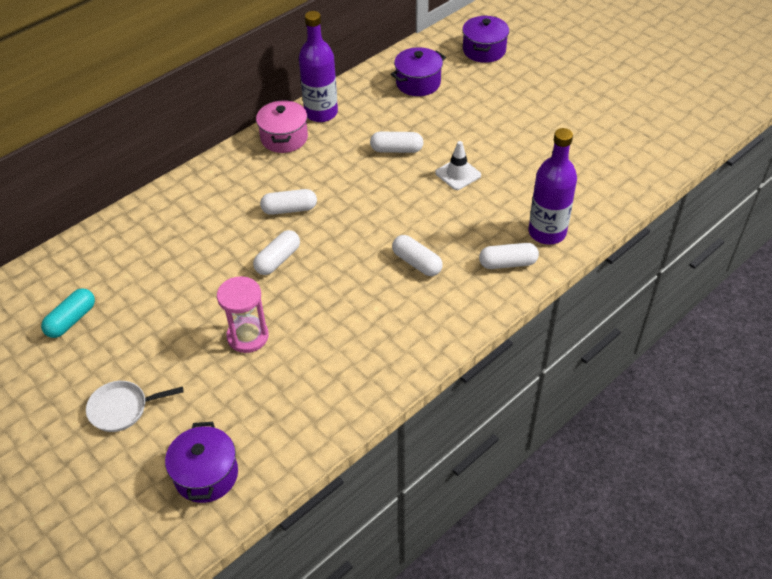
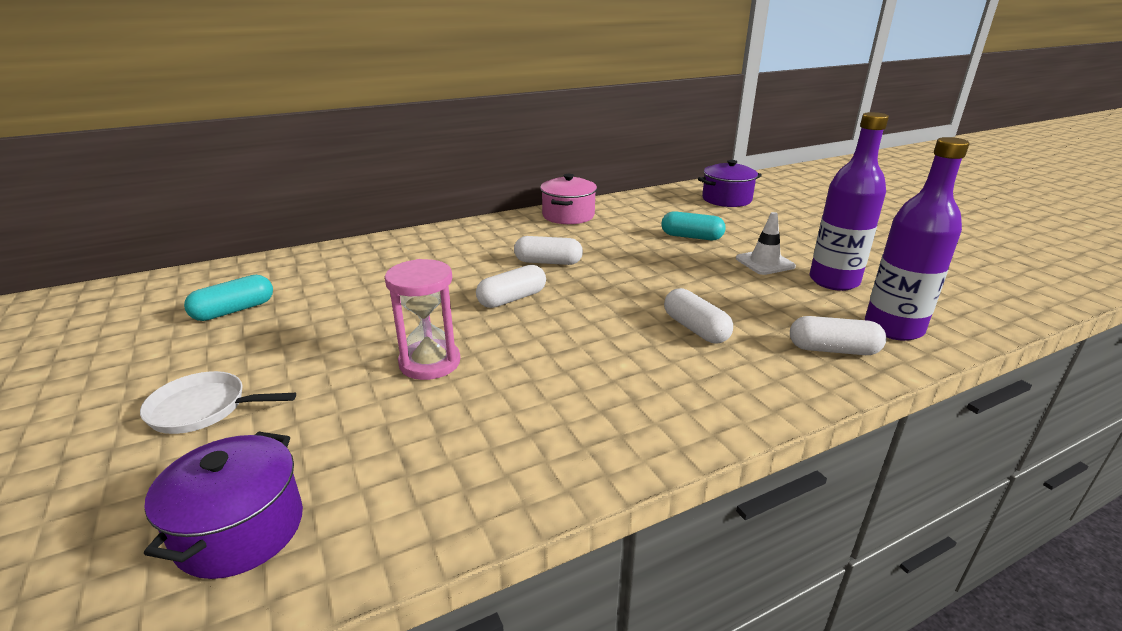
camera: 15 degrees right, 20 degrees down
purple bottle [299,11,338,122] -> purple bottle moved to [810,112,889,291]
white capsule [370,132,424,153] -> turquoise capsule [661,211,726,240]
purple pot [462,15,509,63] -> none

